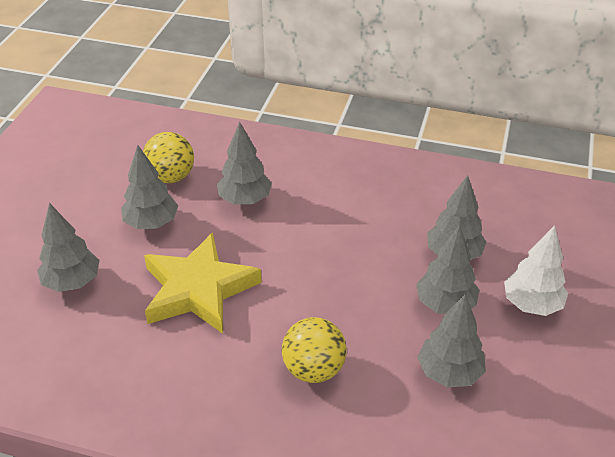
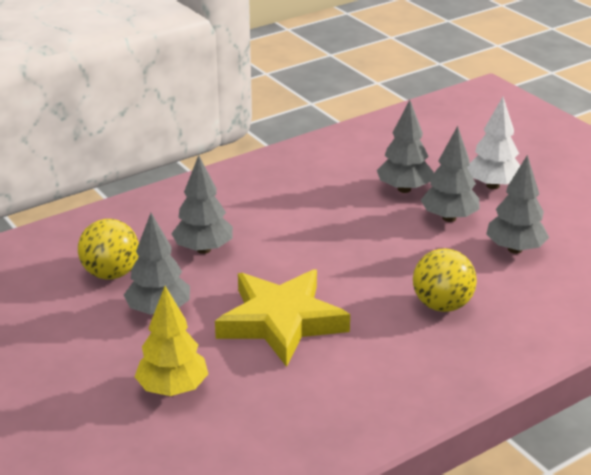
camera: 50 degrees left, 10 degrees down
grey tree [37,203,100,292] -> yellow tree [135,286,208,396]

